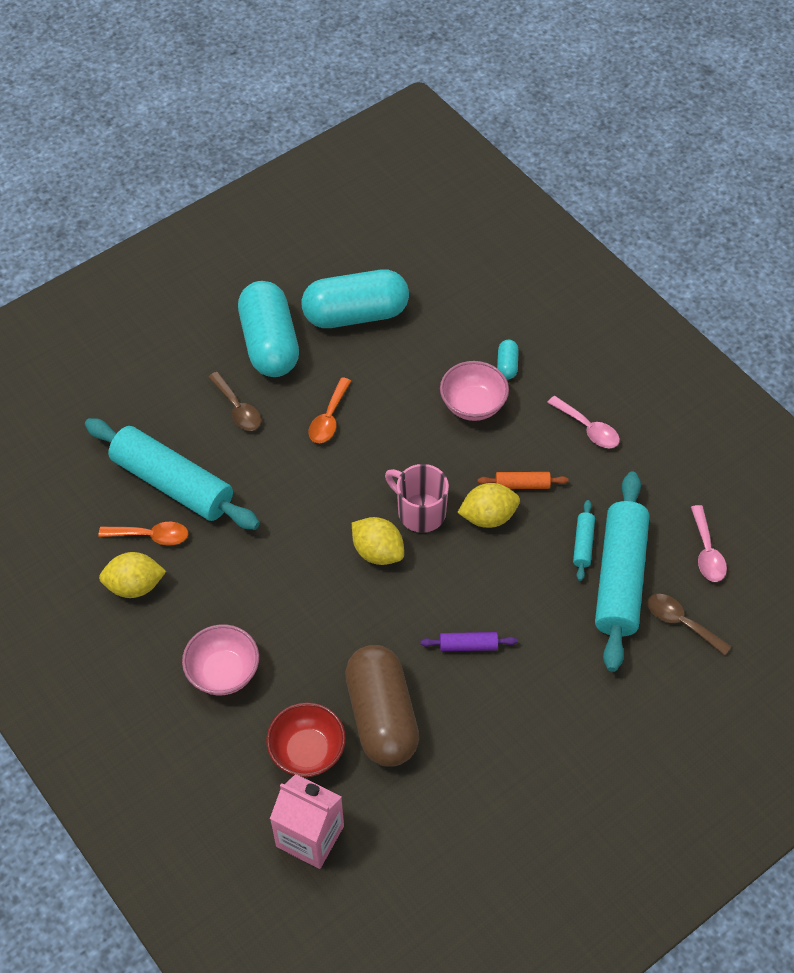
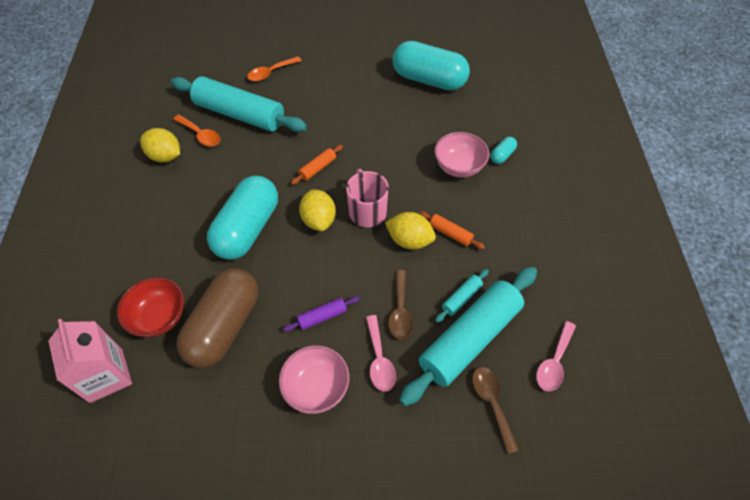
camera: 35 degrees right, 0 degrees up
turquoise rolling pin [85,418,260,530] -> turquoise rolling pin turned 45 degrees counterclockwise [171,76,307,132]
pink bowl [182,624,259,695] -> pink bowl moved to [279,345,350,414]
brown spoon [208,372,261,431] -> brown spoon moved to [388,270,413,340]
turquoise capsule [238,281,299,377] -> turquoise capsule moved to [207,176,278,260]
orange spoon [309,377,351,443] -> orange spoon moved to [247,56,302,82]
purple rolling pin [421,632,517,651] -> purple rolling pin turned 60 degrees counterclockwise [283,296,360,332]
pink spoon [547,396,620,448] -> pink spoon moved to [366,315,396,392]
none -> orange rolling pin [291,145,343,185]

